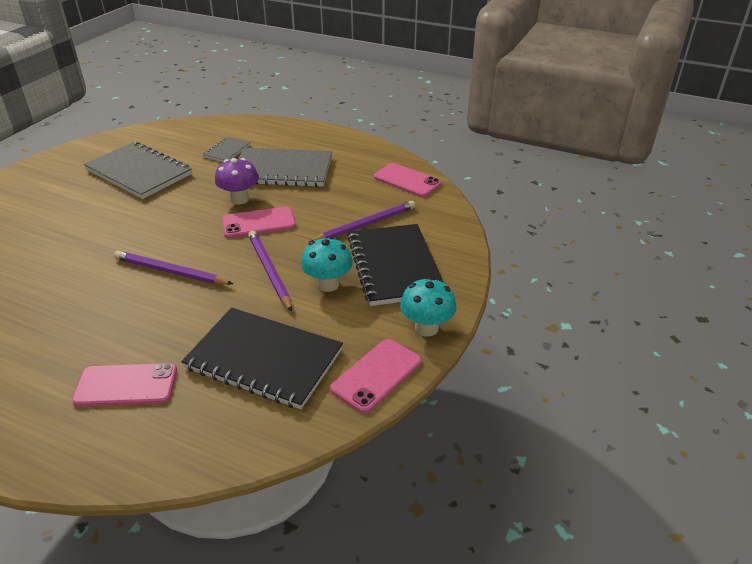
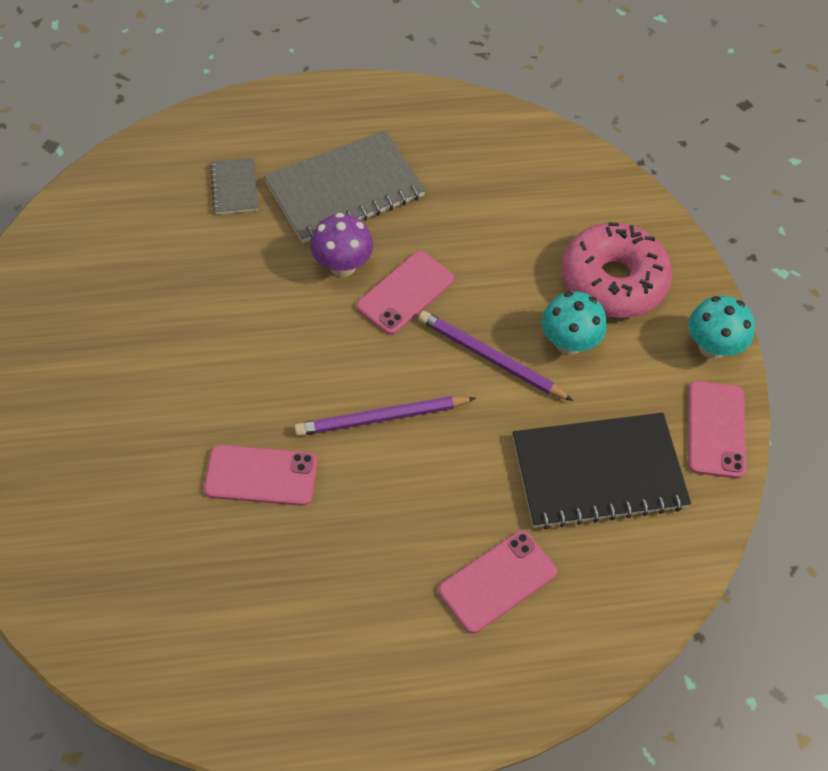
camera: 35 degrees left, 20 degrees up
grey notebook [84,142,192,199] -> none
purple pencil [308,201,416,243] -> none
black notebook [348,224,444,306] -> pink donut [561,222,672,318]
pink phone [374,163,442,197] -> pink phone moved to [204,445,317,506]

